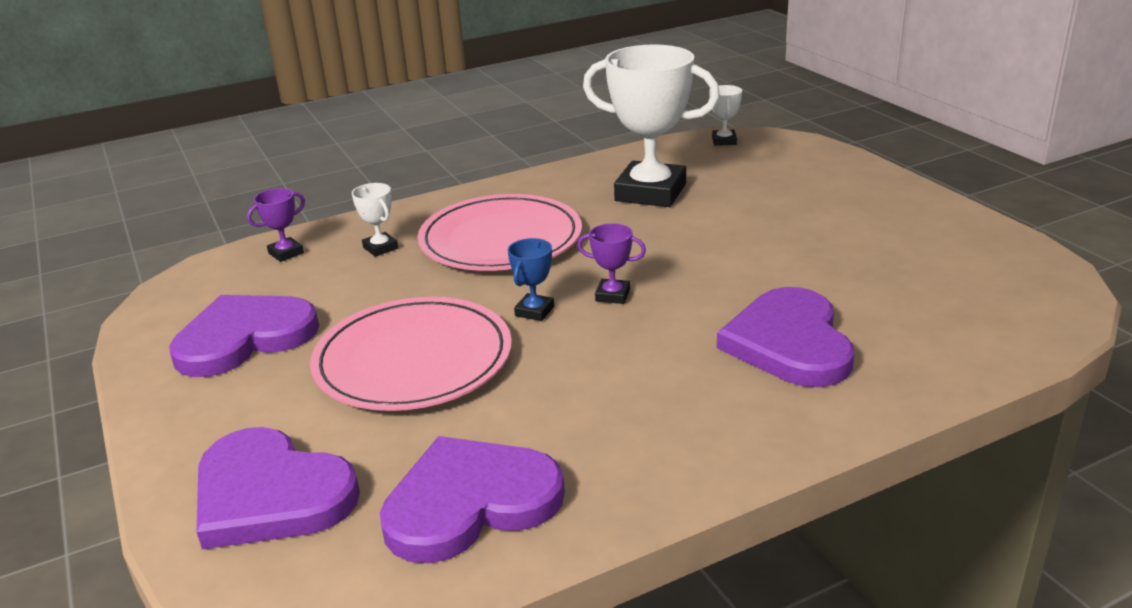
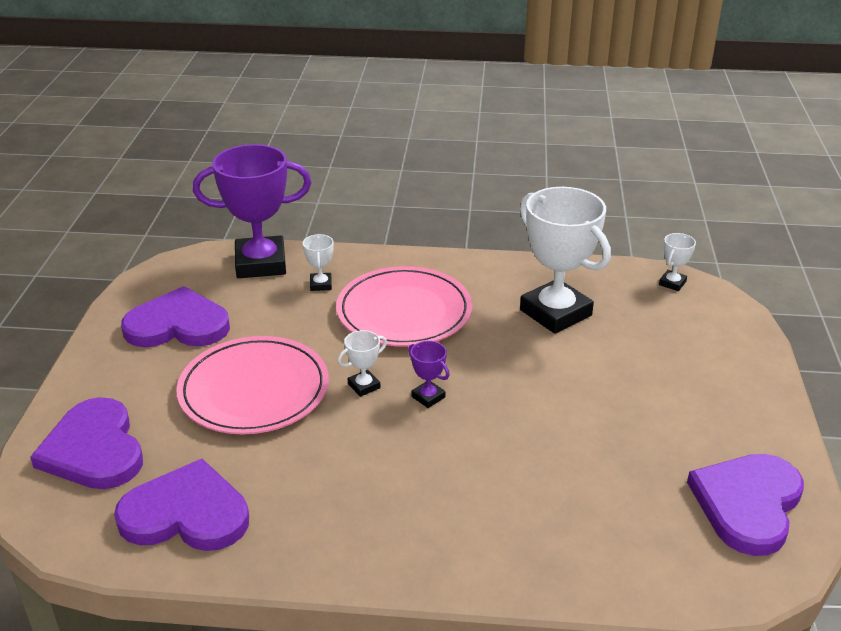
camera: 30 degrees right, 5 degrees up
purple trophy [247,188,305,262] -> purple trophy [193,144,311,278], size x2.36
blue trophy [508,238,554,321] -> white trophy [338,330,387,397]
purple heart [717,287,854,387] -> purple heart moved to [687,454,804,556]

